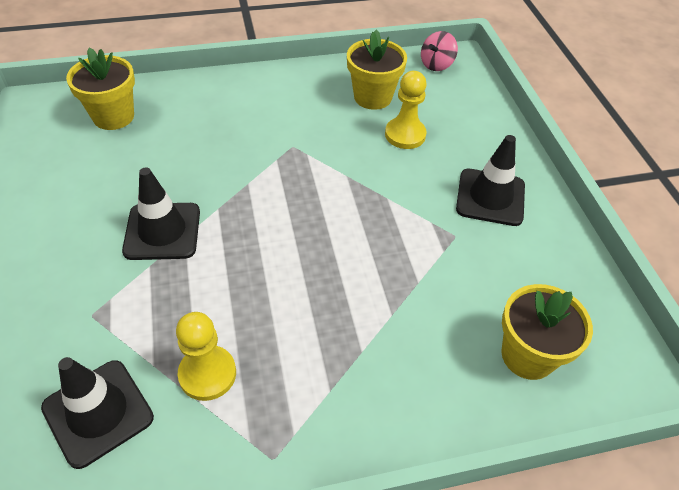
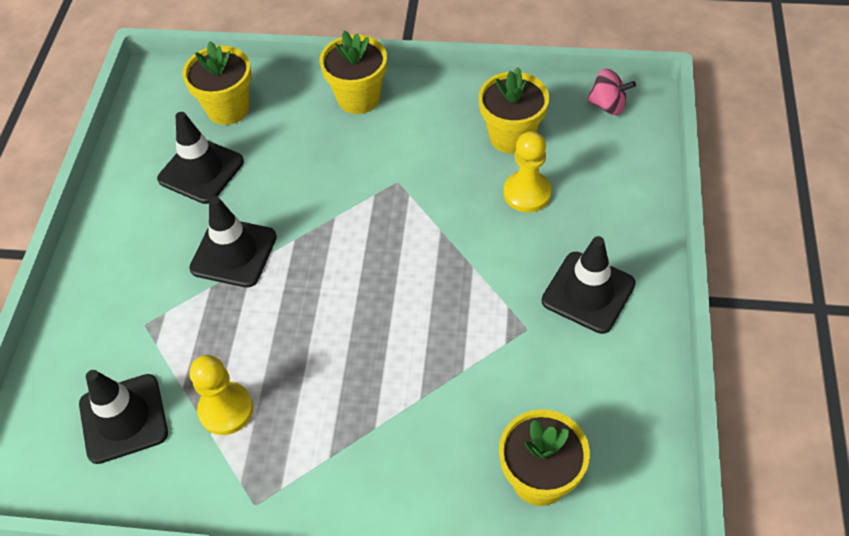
camera: 25 degrees right, 5 degrees up
pink spinning top [421,31,458,71] -> pink spinning top turned 135 degrees counterclockwise [587,69,636,115]
none -> black traffic cone [157,112,244,204]
none -> yellow flower pot [320,31,387,114]

